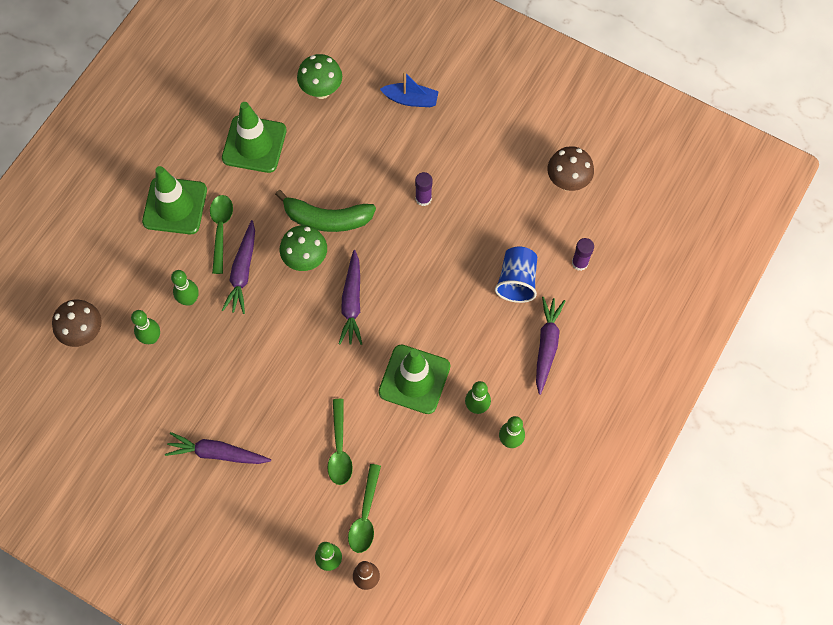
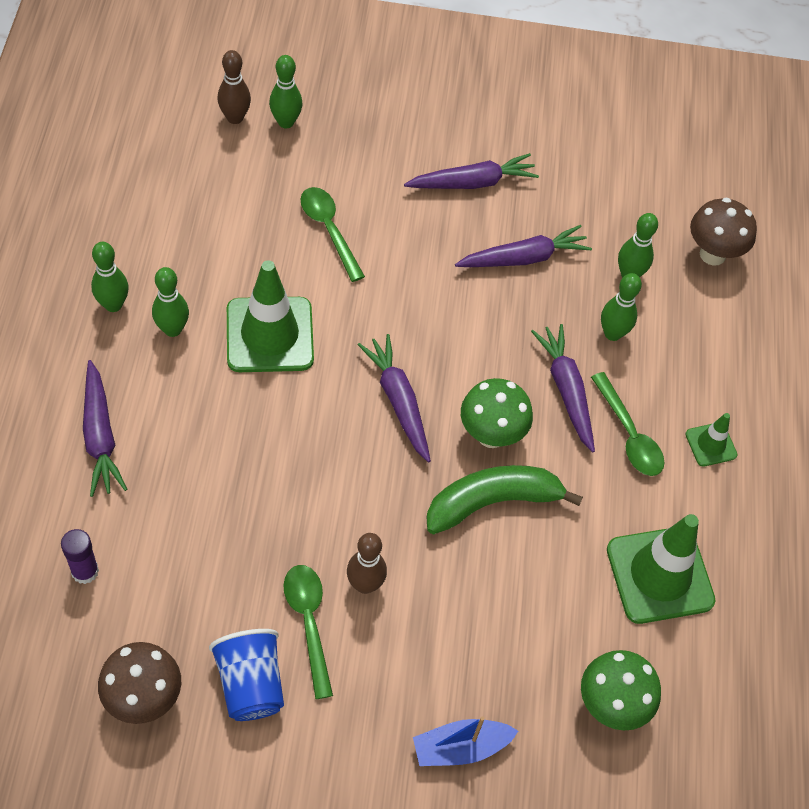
camera: 150 degrees right, 10 degrees down
green traffic cone [142,166,207,234] -> green traffic cone [685,413,738,467], size x0.49
green spoon [348,464,381,553] -> green spoon moved to [284,565,333,699]
purple glue stick [415,172,432,206] -> brown bowling pin [347,533,387,594]
blue cup [495,246,537,303] -> blue cup moved to [209,629,284,721]
none -> purple carrot [455,225,592,267]

